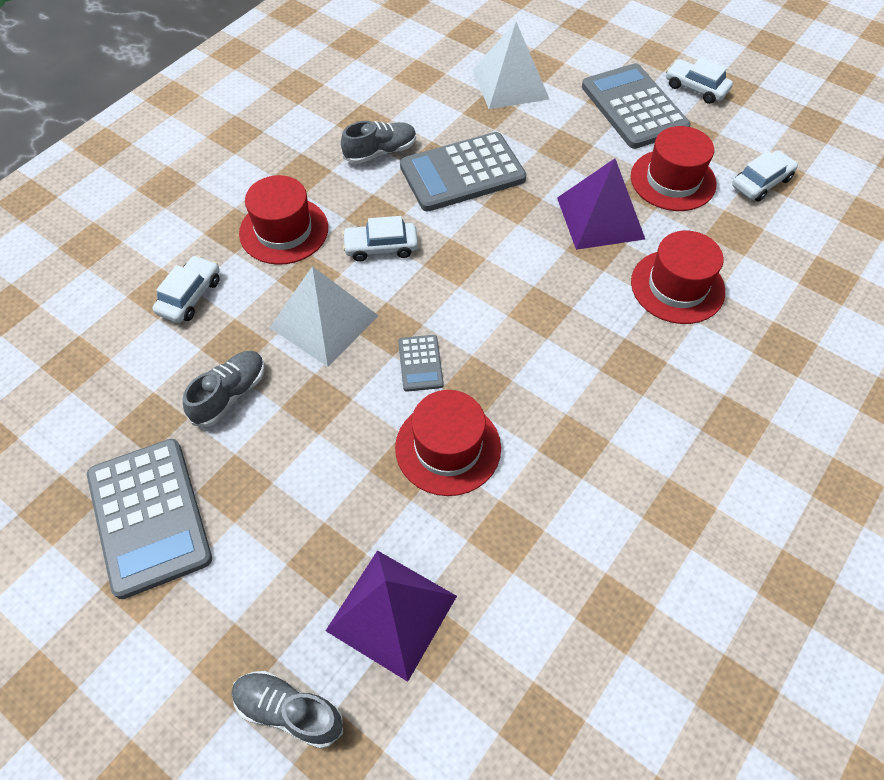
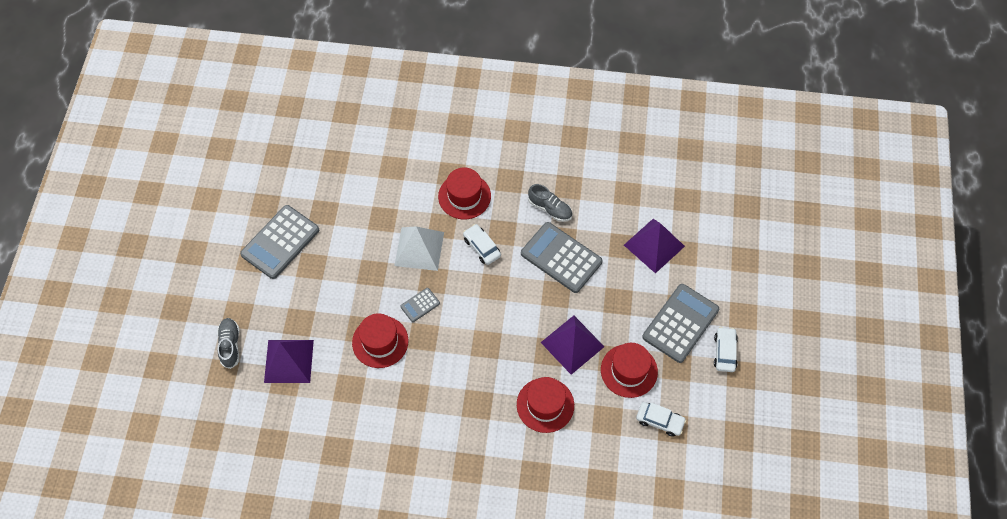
camera: 60 degrees right, 5 degrees up
white car [152,255,220,323] -> none
grey shoe [183,351,265,427] -> none
white pyramid [472,22,549,109] -> purple pyramid [624,219,685,273]

